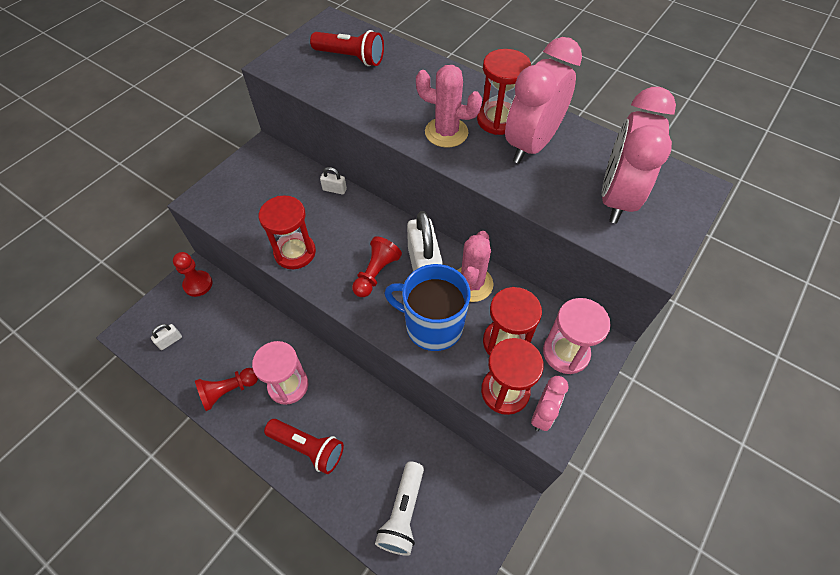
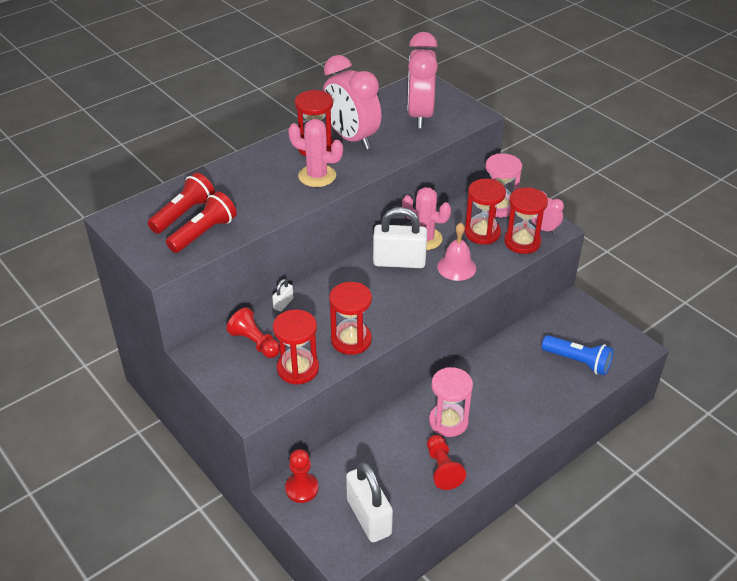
camera: 75 degrees left, 15 degrees down
white padlock [151,324,182,350] -> white padlock [346,462,393,542], size x2.26
red flashlight [264,419,344,474] -> red flashlight moved to [166,191,237,253]
red pawn [352,236,402,297] -> red pawn moved to [226,307,280,358]
white flashlight [375,461,424,556] -> blue flashlight [542,335,613,376]
blue mug [384,264,471,351] -> pink bell [437,223,476,281]
pink cactus [416,65,482,148] -> pink cactus turned 75 degrees clockwise [288,119,343,187]
pink clock [602,87,676,224] -> pink clock turned 60 degrees clockwise [407,32,438,128]
none -> red hourglass [273,309,319,385]

